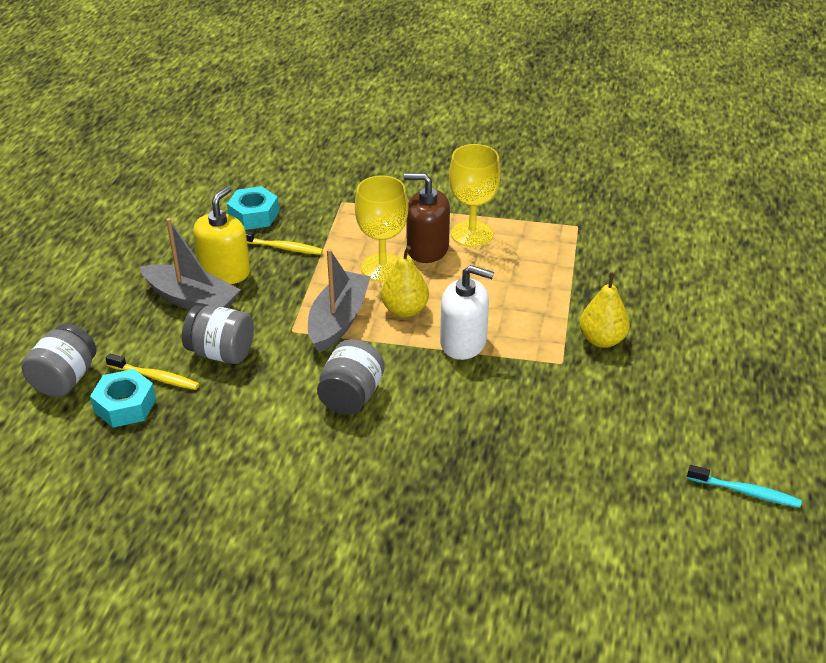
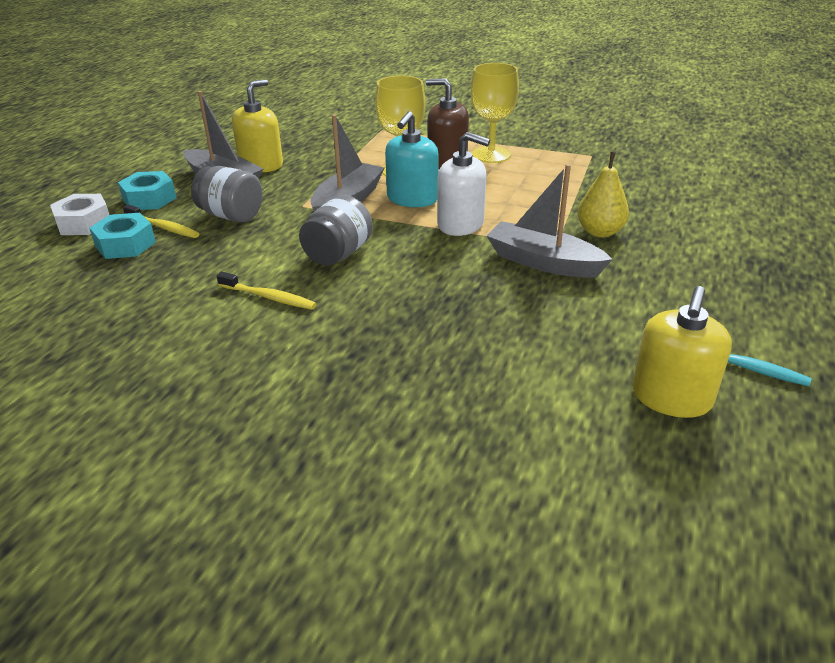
camera: 10 degrees right, 5 degrees down
grey jar [21,323,96,397] -> white nut [50,194,109,235]
turquoise nut [227,186,279,230] -> turquoise nut moved to [118,171,176,210]
yellow toothbrush [246,231,323,255] -> yellow toothbrush moved to [216,271,316,309]
yellow pear [381,246,429,317] -> turquoise soap dispenser [385,111,439,207]
none -> grey boat [486,164,613,278]
none -> yellow soap dispenser [632,286,732,418]

